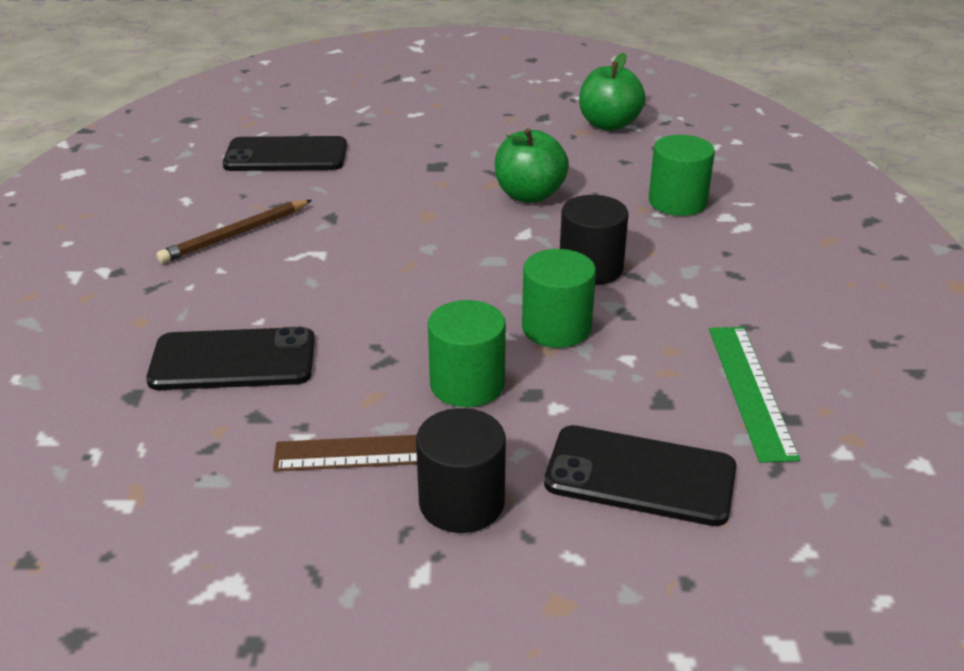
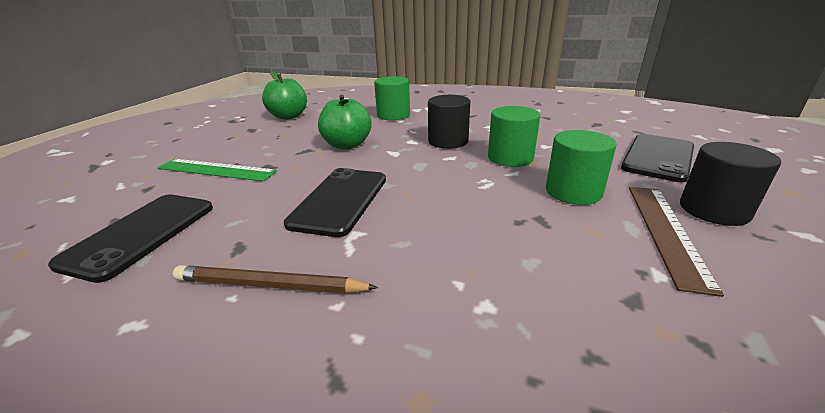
camera: 70 degrees left, 5 degrees down
black phone [146,327,315,390] -> black phone moved to [284,168,386,237]
brown pencil [156,200,312,263] -> brown pencil turned 120 degrees clockwise [173,265,378,294]
green ruler [709,327,800,463] -> green ruler moved to [157,159,277,181]

